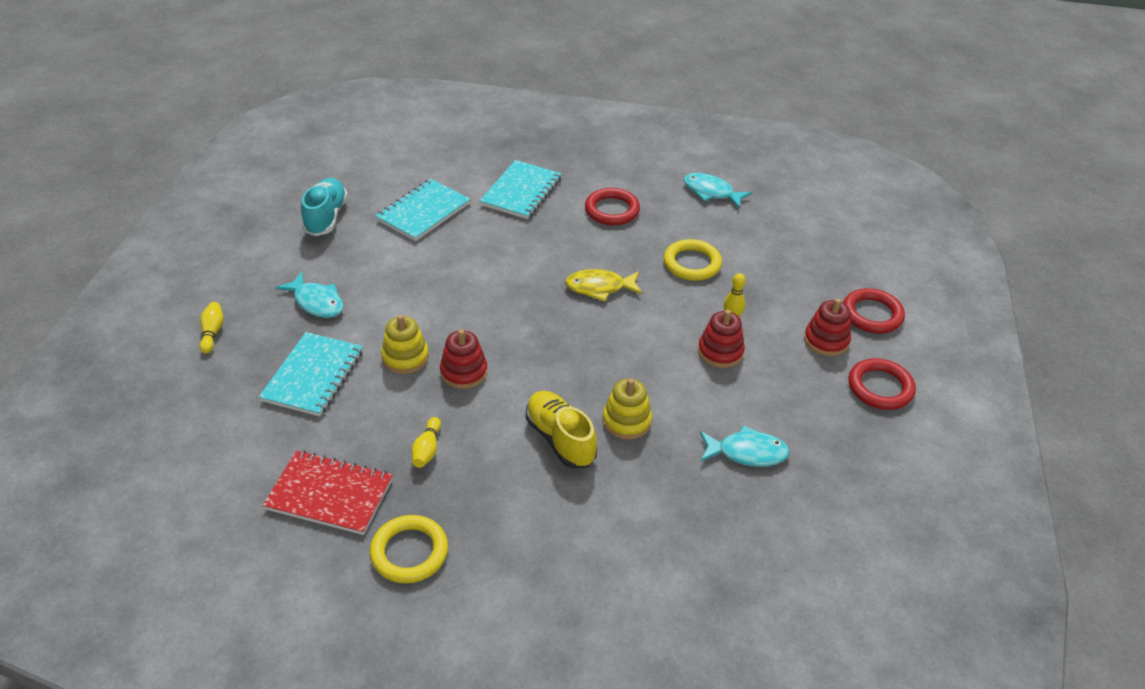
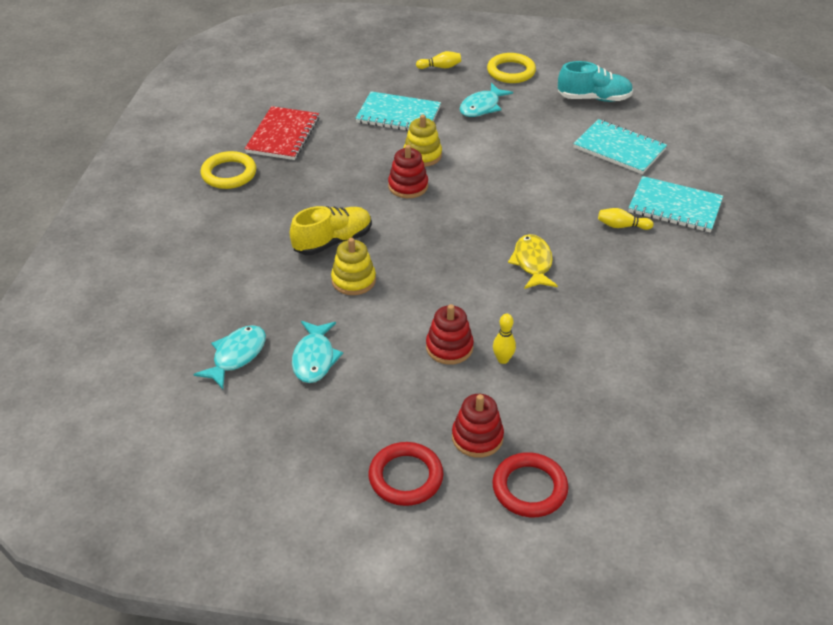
camera: 90 degrees right, 0 degrees up
yellow bowling pin [412,417,441,468] -> yellow bowling pin moved to [598,208,653,230]
red ring [585,188,640,225] -> none
yellow ring [664,239,722,281] -> yellow ring moved to [487,53,536,83]
turquoise fish [684,173,752,208] -> turquoise fish moved to [193,325,266,389]

